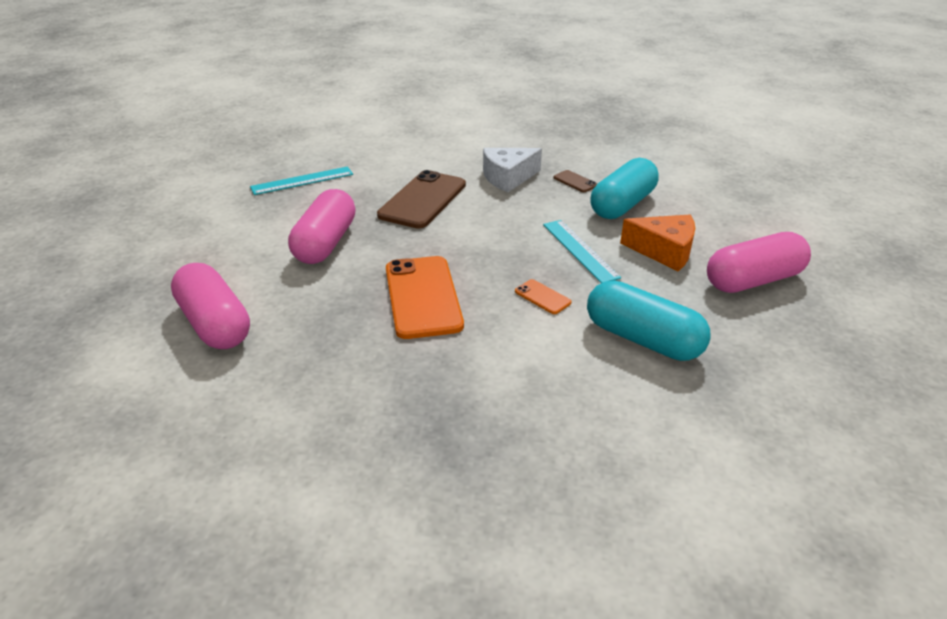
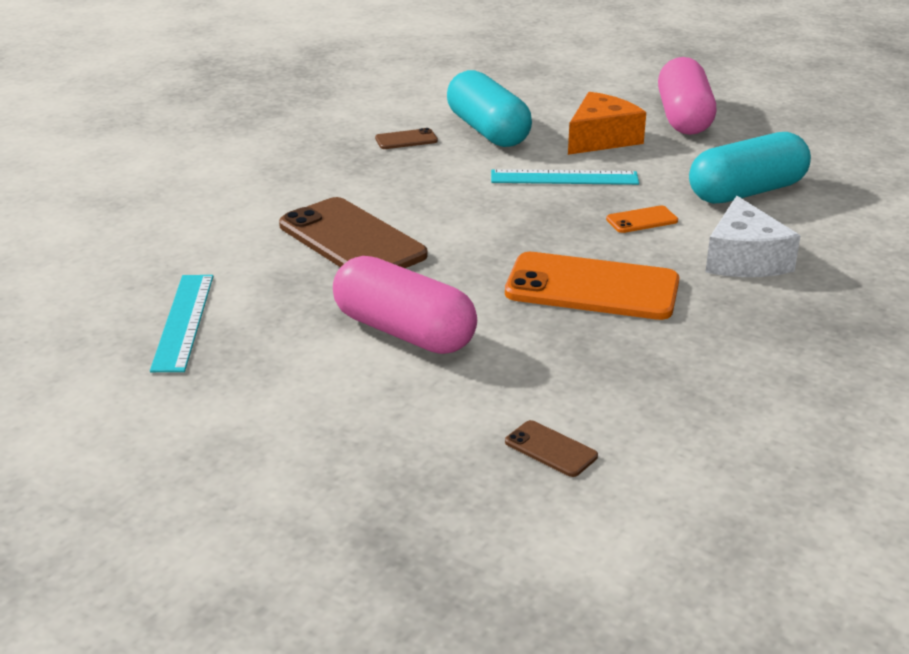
camera: 65 degrees left, 5 degrees down
pink capsule [171,263,250,349] -> brown phone [505,420,598,477]
white cheese [483,148,542,192] -> white cheese moved to [706,196,800,277]

